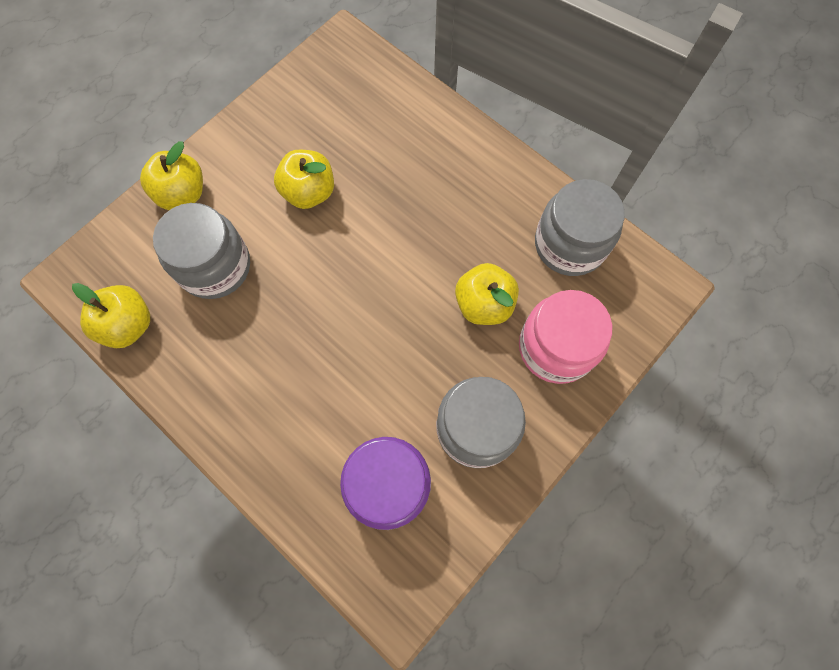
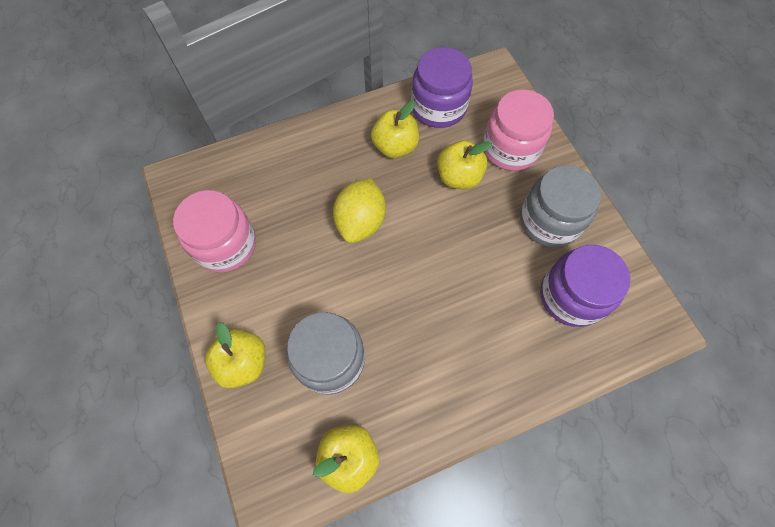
camera: 65 degrees left, 5 degrees down
yellow apple [274,150,334,209] -> yellow apple moved to [371,101,419,158]
grey jar [535,179,625,276] -> purple jar [411,47,473,128]
none -> pink jar [173,190,256,273]
none -> yellow lemon [333,178,386,243]

